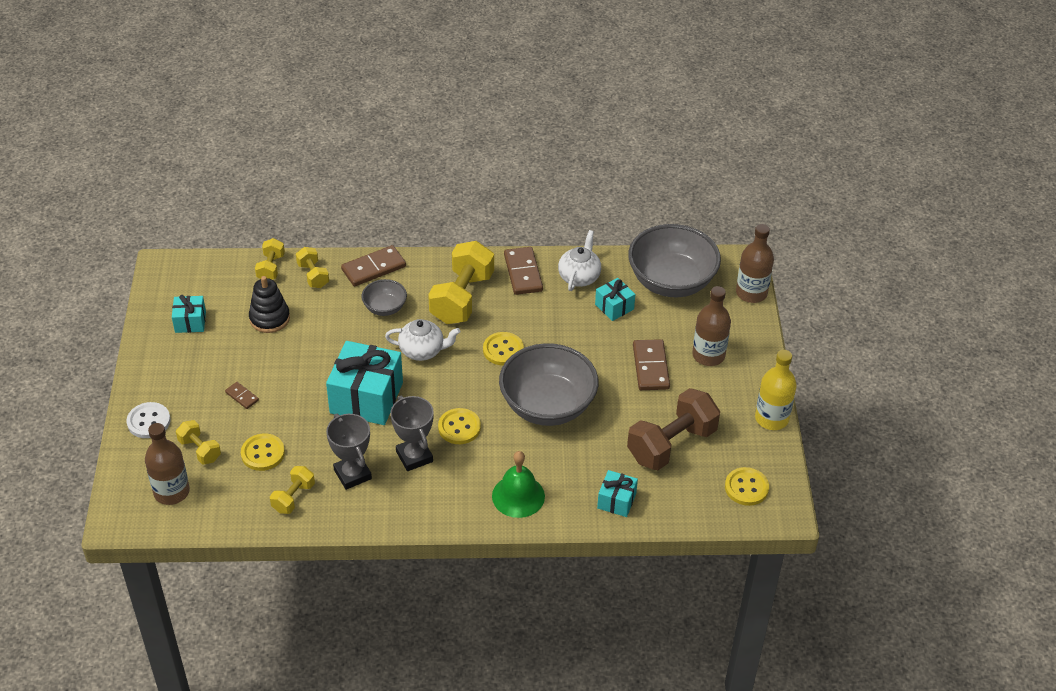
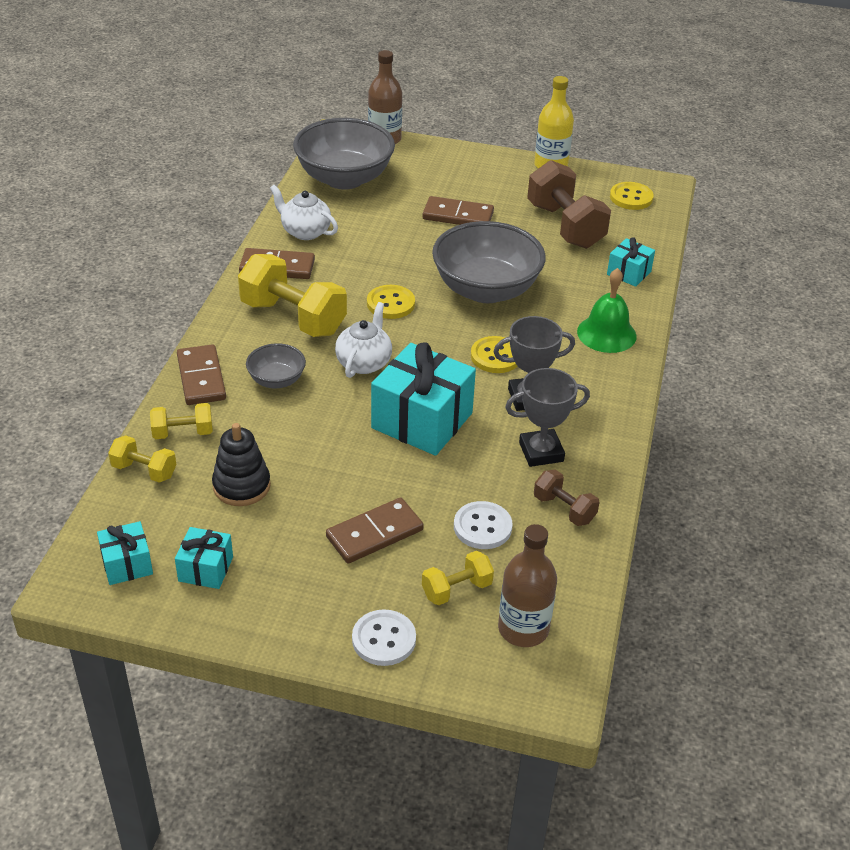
camera: 75 degrees left, 5 degrees down
brown domino [225,382,259,409] -> brown domino [326,498,424,564], size x1.92
yellow button [241,433,285,471] -> white button [454,501,513,549]
yellow dumbbell [270,466,315,514] -> brown dumbbell [534,469,599,526]
turquoise gift [595,278,635,321] -> turquoise gift moved to [97,521,153,585]
brown bottle [692,286,731,366] -> none

